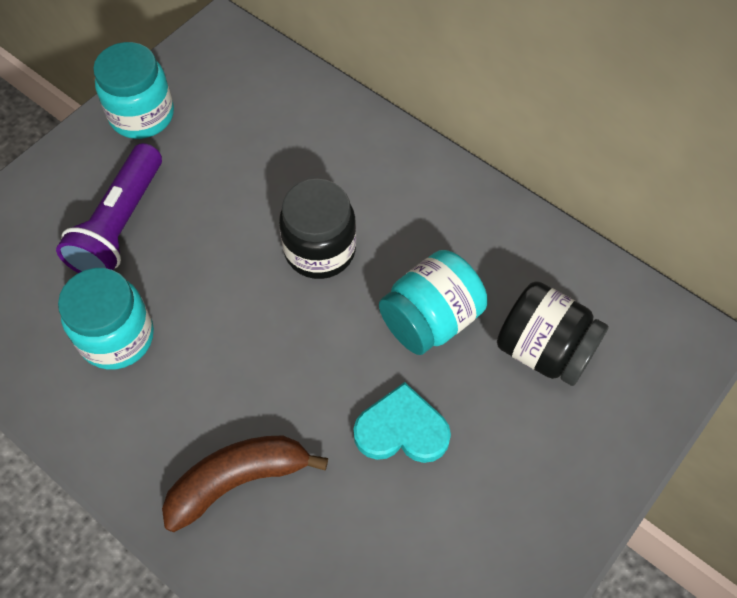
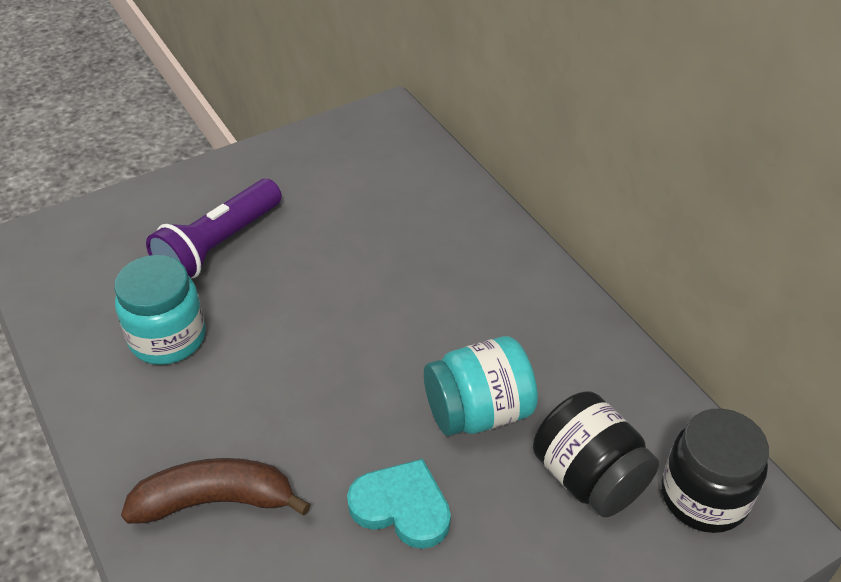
camera: 20 degrees right, 15 degrees down
turquoise jar [93,42,174,139] -> none
black jar [279,179,356,279] -> black jar moved to [661,409,769,533]

